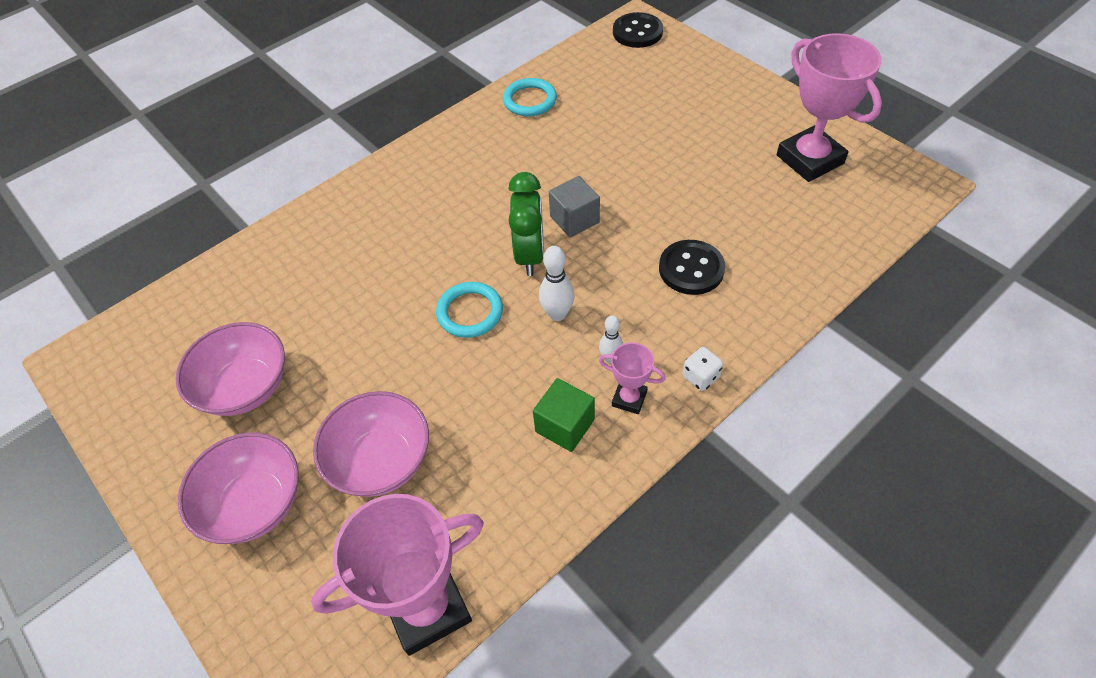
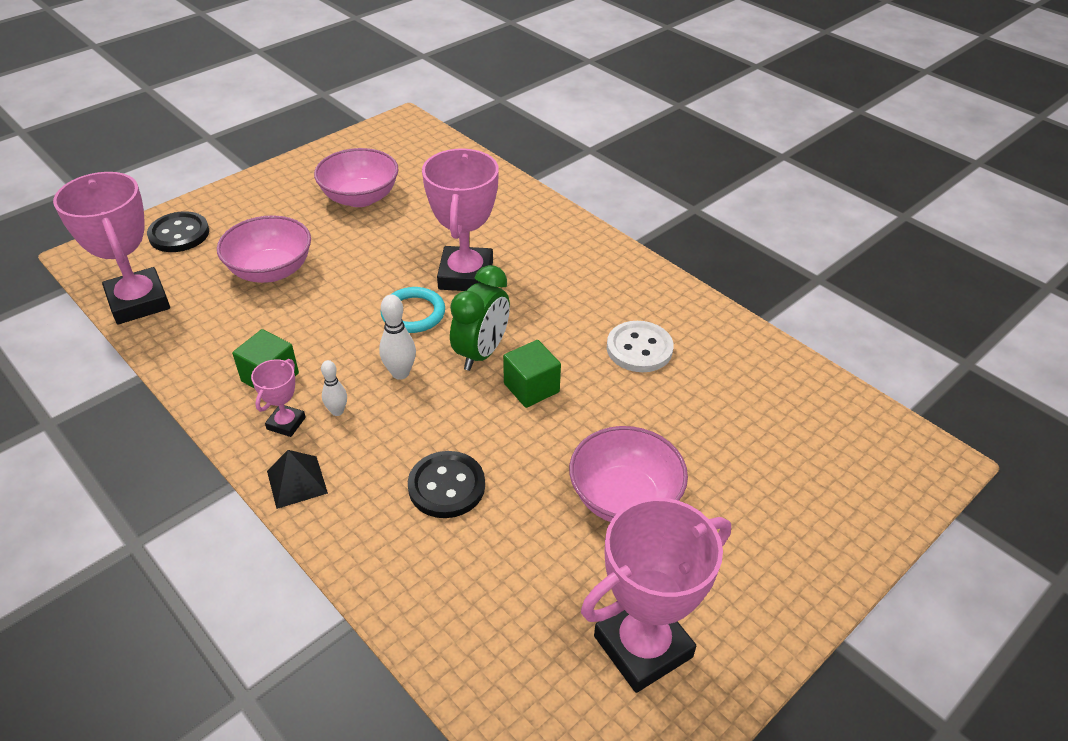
camera: 85 degrees right, 10 degrees down
pink bowl [178,433,299,544] -> pink bowl moved to [569,426,688,522]
turquoise ring [503,78,557,116] -> none
green clock [508,172,544,276] -> green clock turned 60 degrees counterclockwise [450,265,510,371]
grey cube [549,176,600,238] -> green cube [503,340,561,408]
black button [613,12,663,48] -> black button moved to [147,211,209,252]
white dice [682,347,723,391] -> black pyramid [267,450,328,509]
none -> pink trophy [422,149,499,291]
none -> white button [607,321,674,372]

